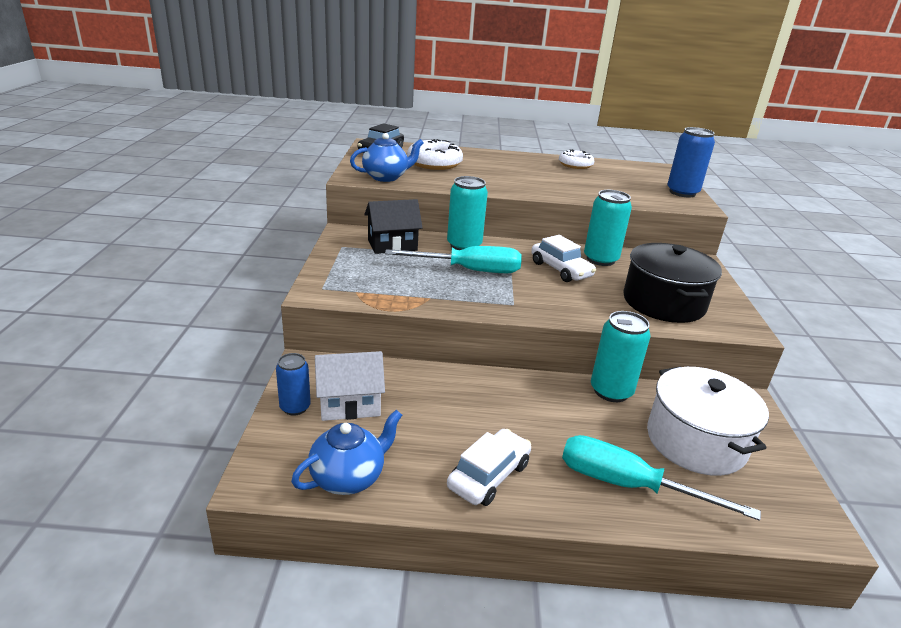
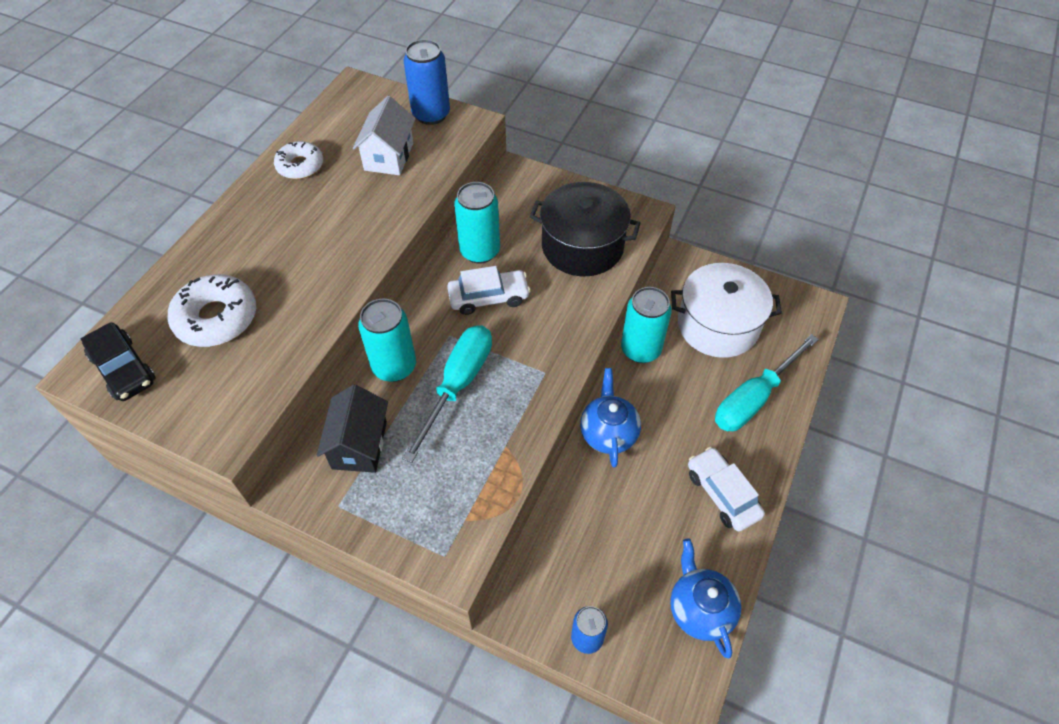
camera: 65 degrees left, 25 degrees up
white house [315,351,385,421] -> white house moved to [353,96,416,175]
blue teapot [350,133,424,182] -> blue teapot moved to [580,368,641,468]

